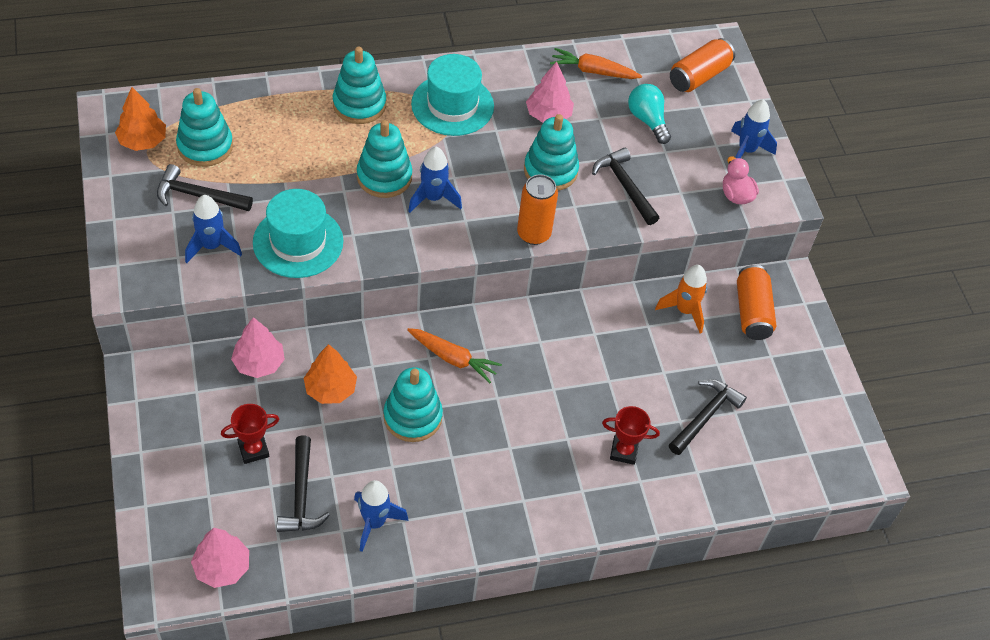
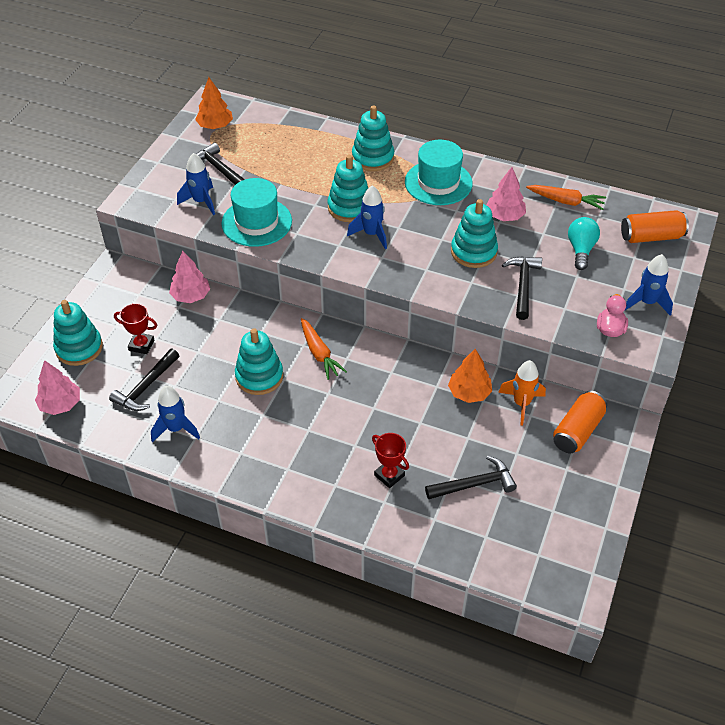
camera: 40 degrees right, 5 degrees down
turquoise stacking toy [176,88,233,167] -> turquoise stacking toy moved to [53,300,103,366]
orange tree [304,344,357,404] -> orange tree moved to [448,349,492,403]
orange can [517,174,558,245] -> none
orange carrot [550,48,642,79] -> orange carrot turned 150 degrees clockwise [526,185,606,210]

